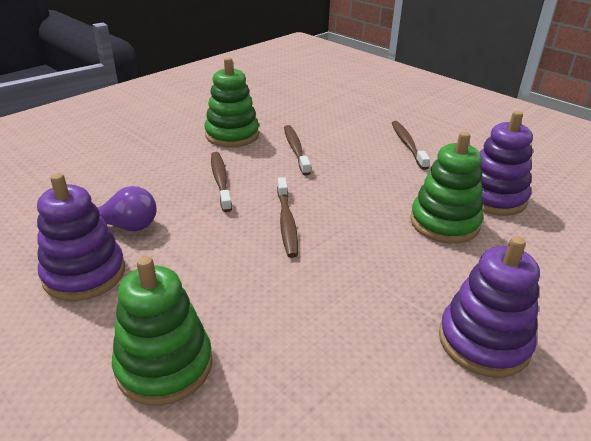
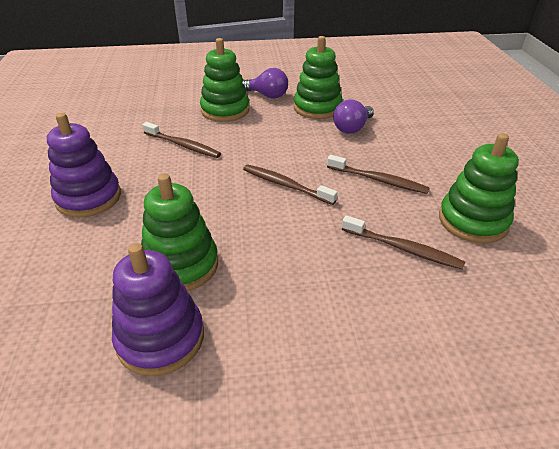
camera: 130 degrees right, 5 degrees up
purple stacking toy [37,173,125,301] -> green stacking toy [294,36,343,119]
brown toothbrush [392,121,430,170] -> brown toothbrush moved to [142,122,221,158]
none -> purple light bulb [243,68,288,99]

